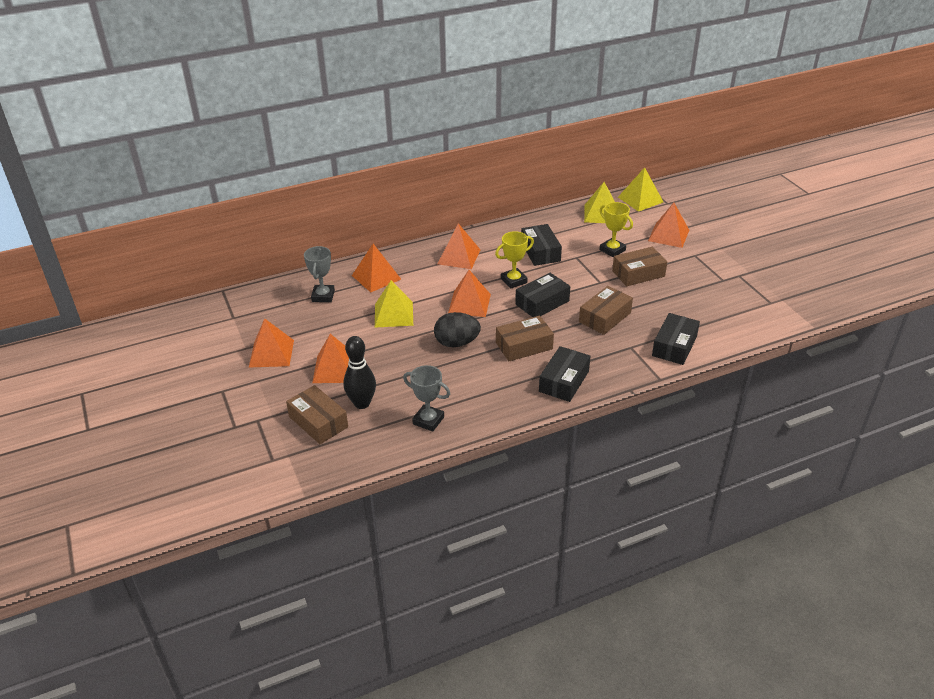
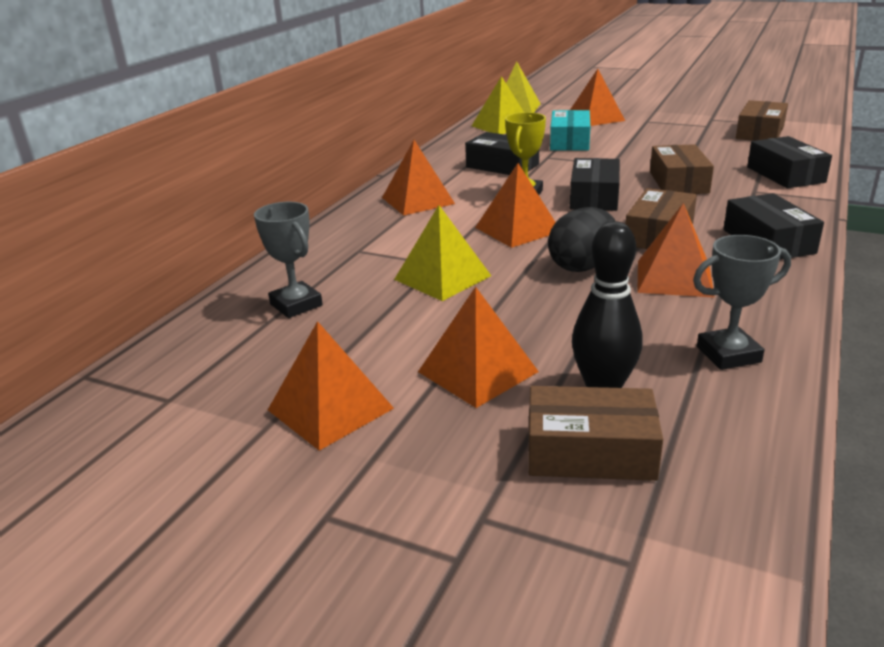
camera: 40 degrees left, 10 degrees down
orange pyramid [352,244,401,293] -> orange pyramid moved to [637,203,715,298]
yellow trophy [600,202,633,258] -> turquoise box [550,110,590,151]
brown box [612,247,667,286] -> brown box moved to [736,100,788,141]

